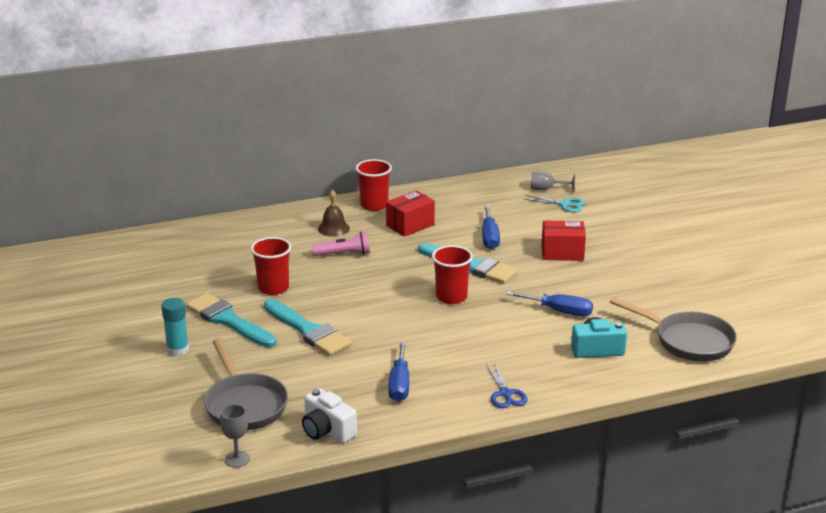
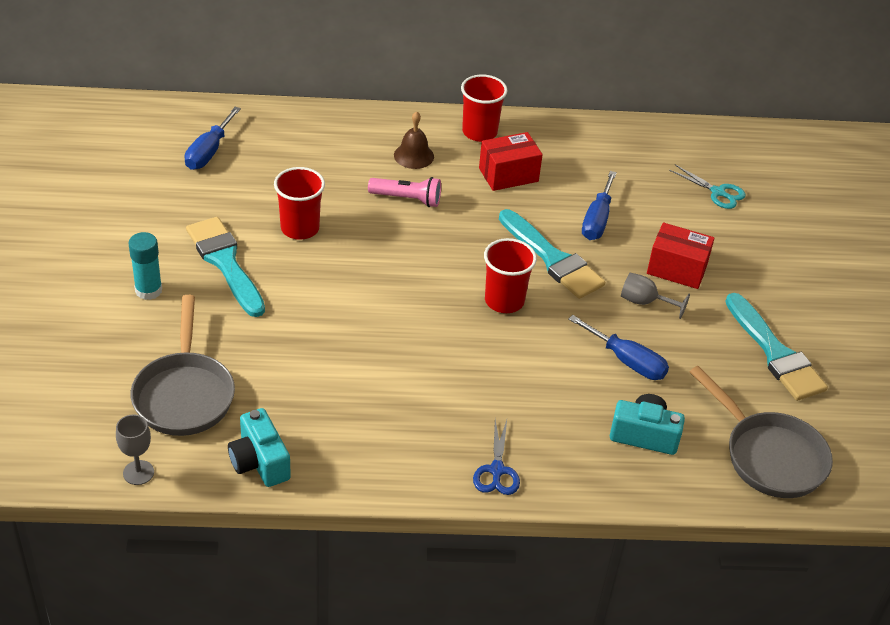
camera: 15 degrees right, 15 degrees up
turquoise brush [264,299,352,356] -> turquoise brush moved to [725,293,828,401]
white camera [302,388,357,443] -> turquoise camera [228,408,291,487]
blue screwdriver [388,341,409,402] -> blue screwdriver moved to [184,107,241,170]
grey goblet [531,171,575,192] -> grey goblet moved to [621,273,690,319]

